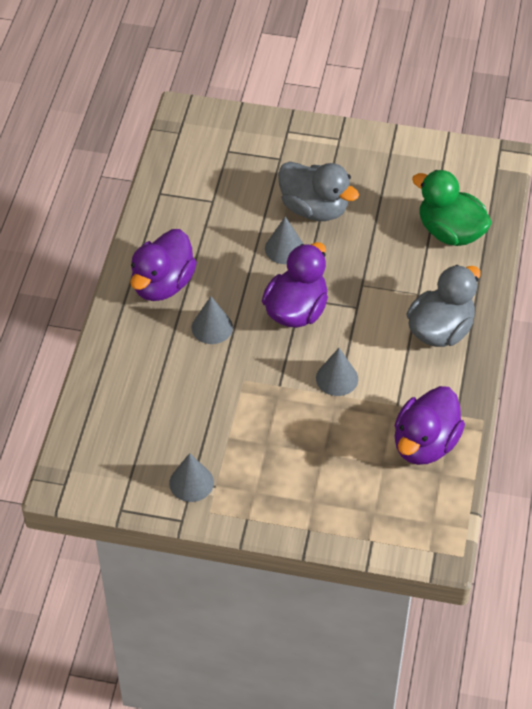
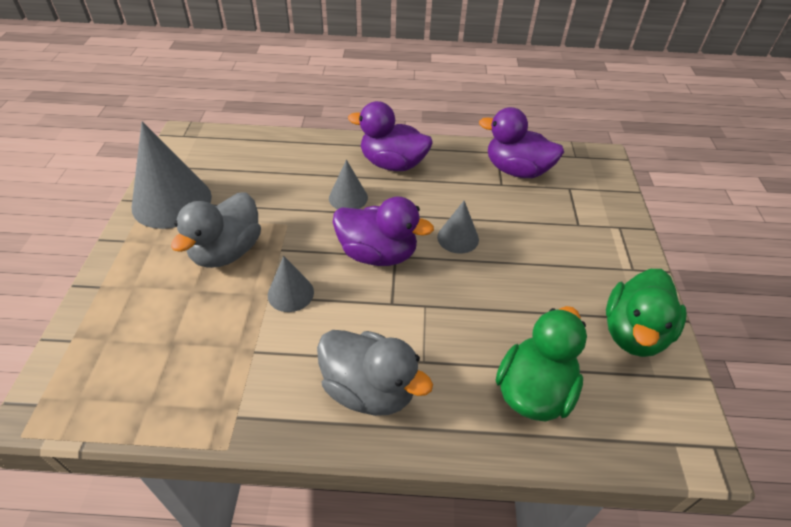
camera: 80 degrees right, 5 degrees down
grey cone [169,453,214,502] -> grey cone [132,122,212,229], size x1.93
grey duck [278,161,359,221] -> grey duck moved to [171,192,261,268]
purple duck [394,386,465,465] -> purple duck moved to [479,107,564,178]
none -> green duck [606,269,687,357]

